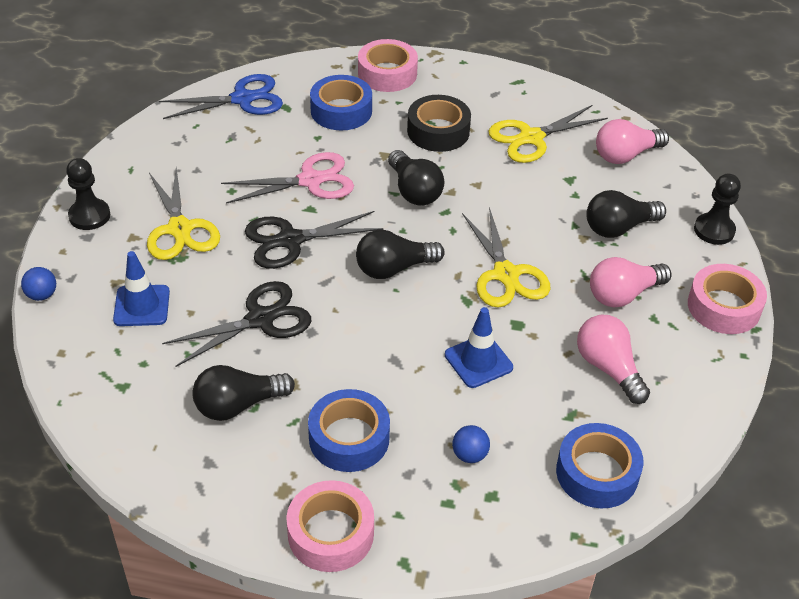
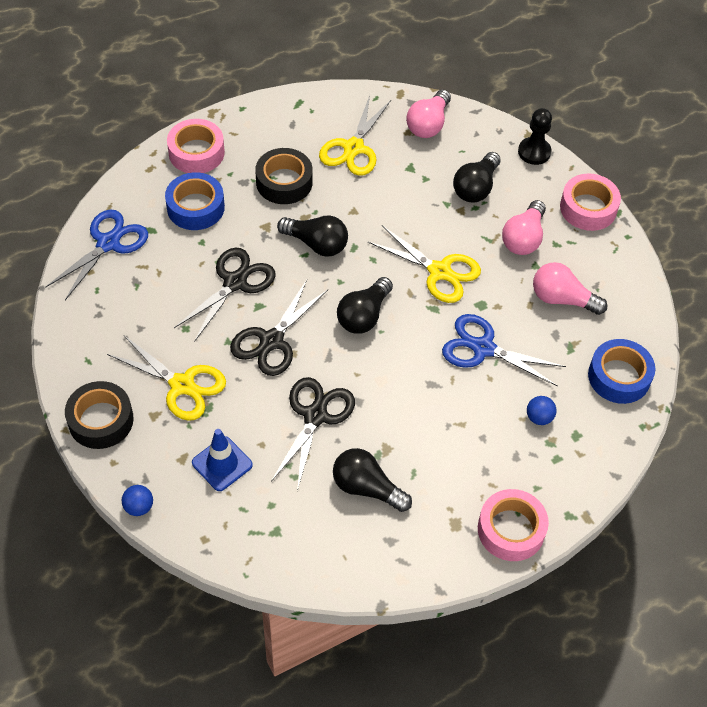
camera: 40 degrees left, 10 degrees up
black pawn [66,158,110,230] -> black tape [65,381,134,449]
black light bulb [192,365,295,421] -> black light bulb turned 90 degrees clockwise [333,448,412,512]
pink scissors [221,152,354,204] -> black scissors [174,248,276,342]
blue tape [308,389,390,472] -> none
blue traffic cone [445,307,513,388] -> blue scissors [442,314,566,387]

